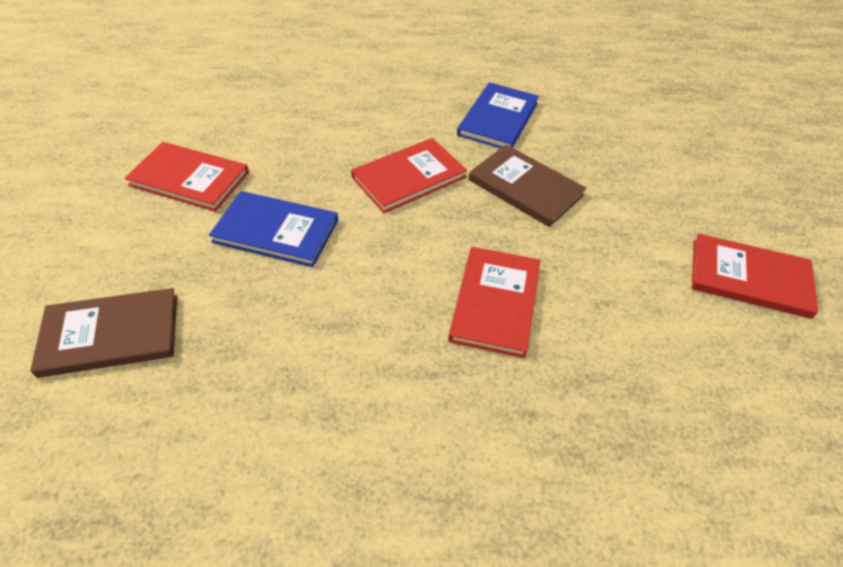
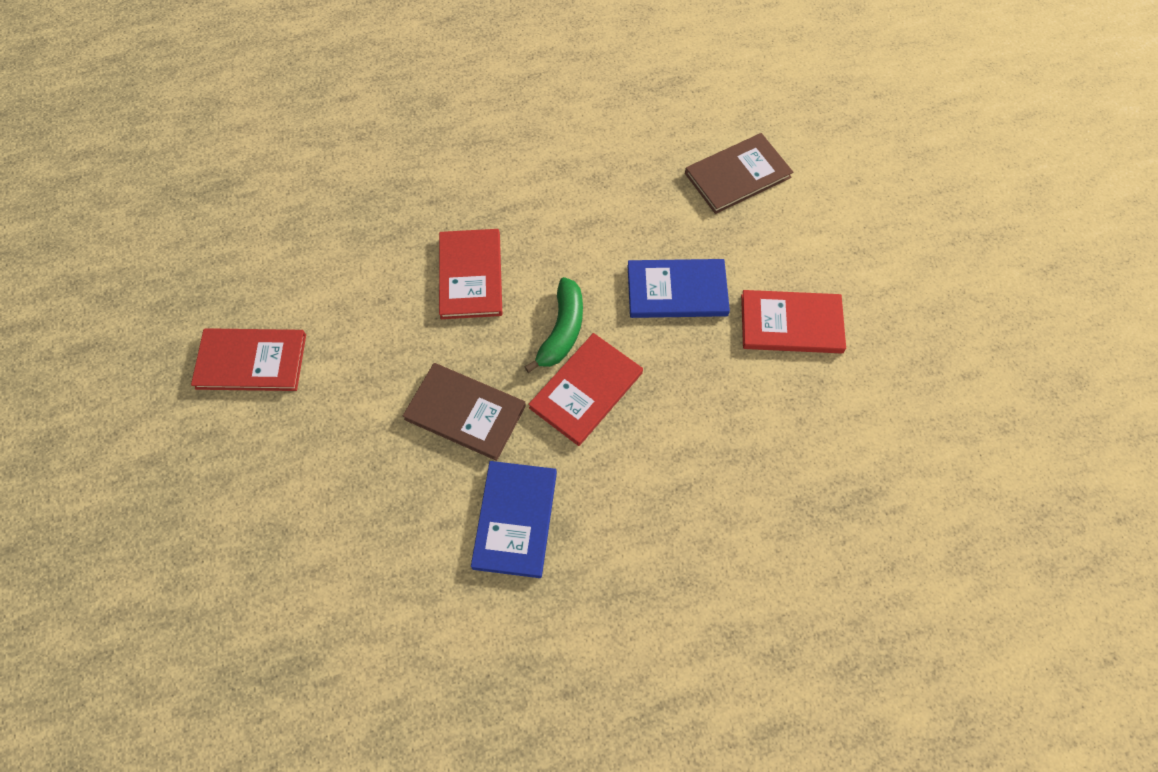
camera: 165 degrees right, 15 degrees up
none -> green banana [525,277,583,373]

